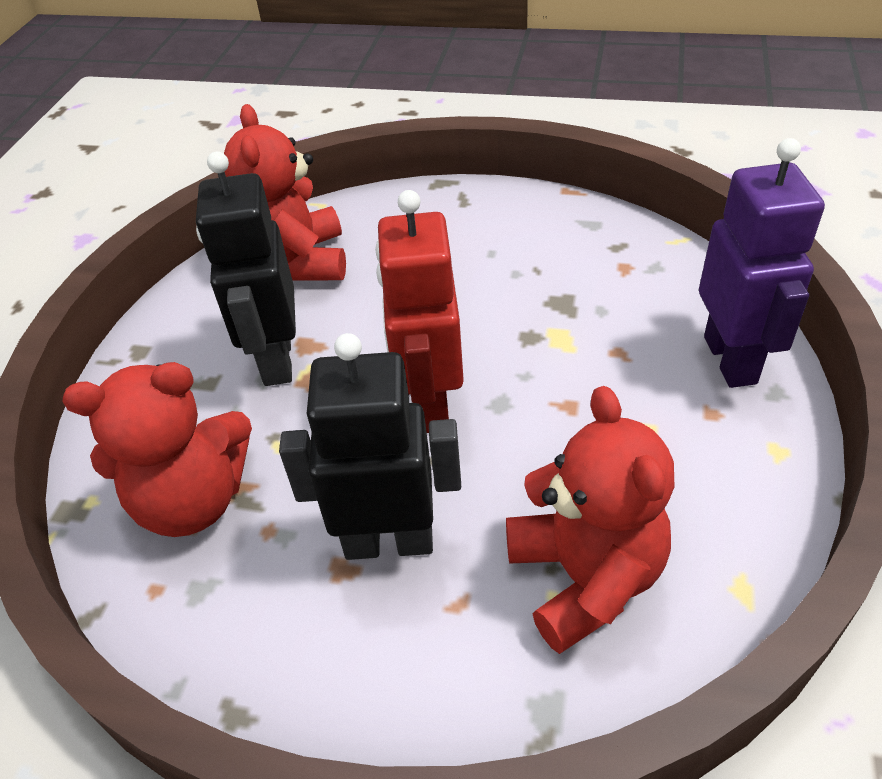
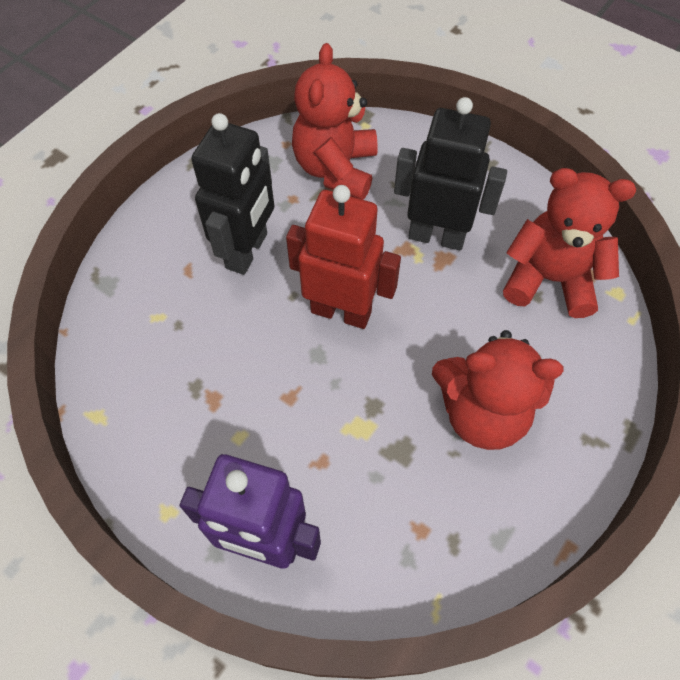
camera: 110 degrees right, 15 degrees up
red teddy bear [506,386,675,654] -> red teddy bear moved to [432,330,564,450]

